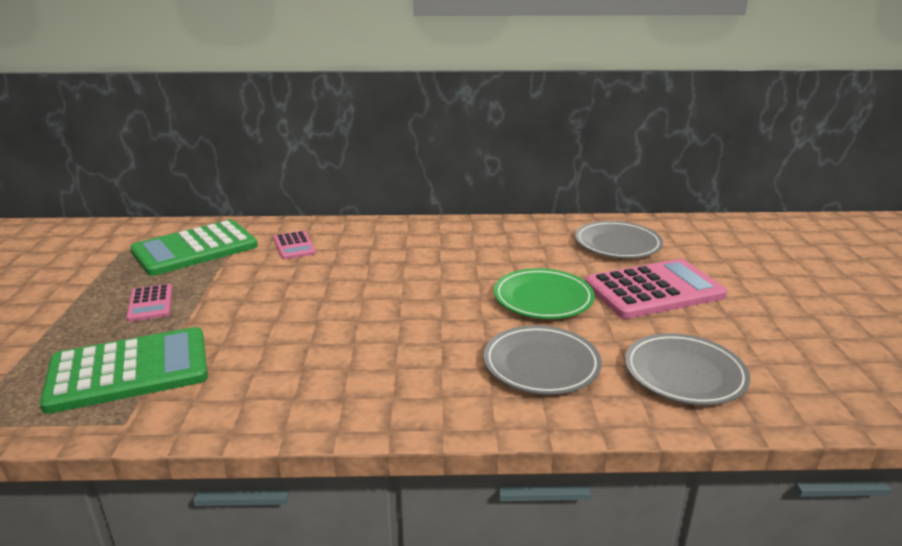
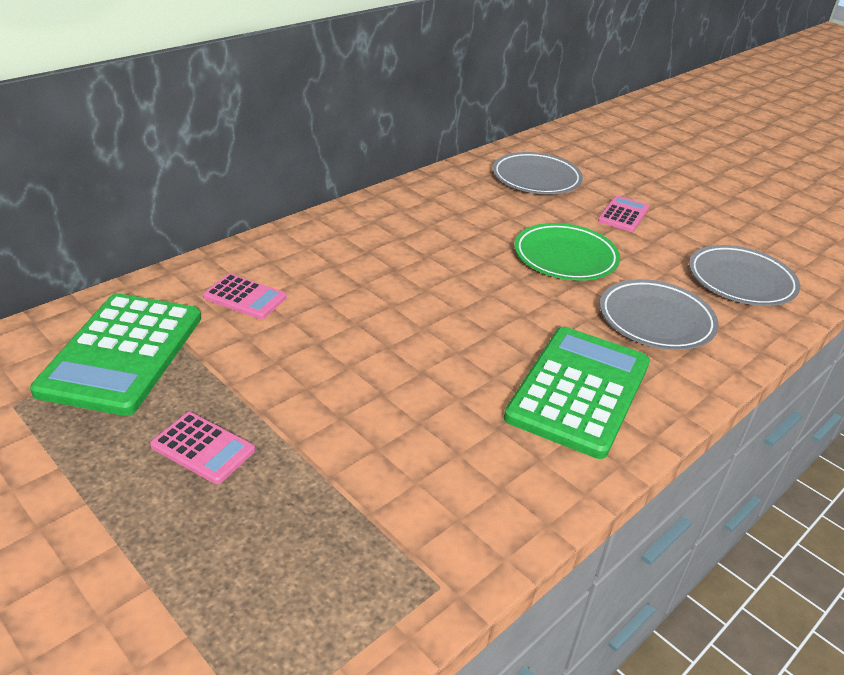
camera: 45 degrees left, 10 degrees up
green calculator [40,327,208,414] -> green calculator moved to [504,327,650,459]
pink calculator [585,259,727,319] -> pink calculator [598,196,649,232], size x0.49

